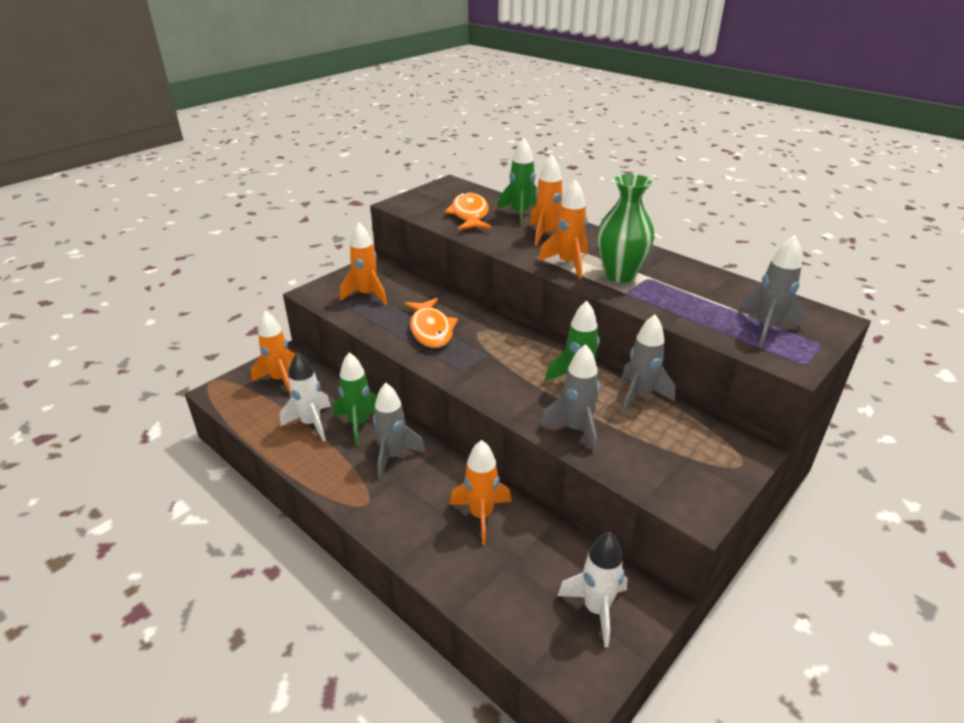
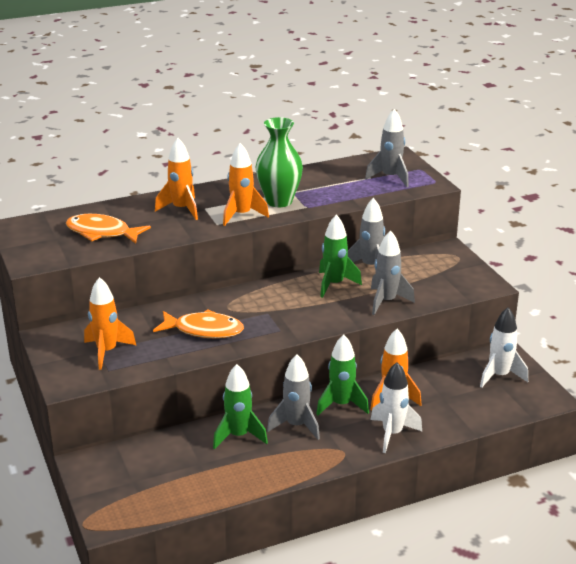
camera: 65 degrees left, 5 degrees down
orange rocket [251,311,295,395] -> none
white rocket [280,352,331,442] -> white rocket moved to [370,362,422,453]
green rocket [498,138,537,226] -> green rocket moved to [316,335,369,415]

